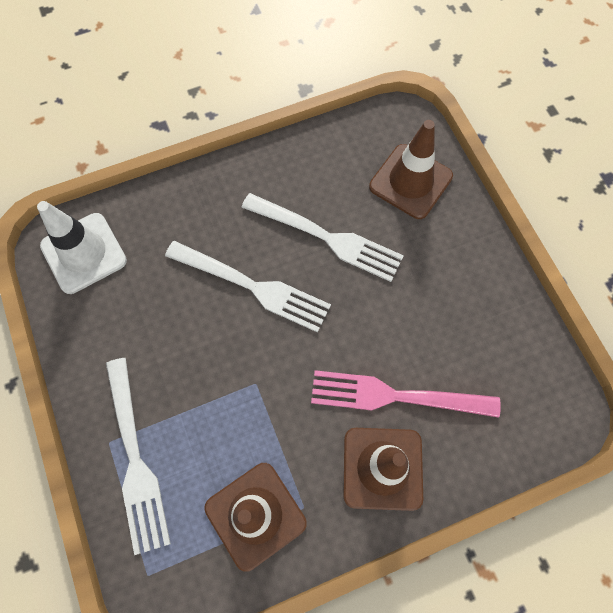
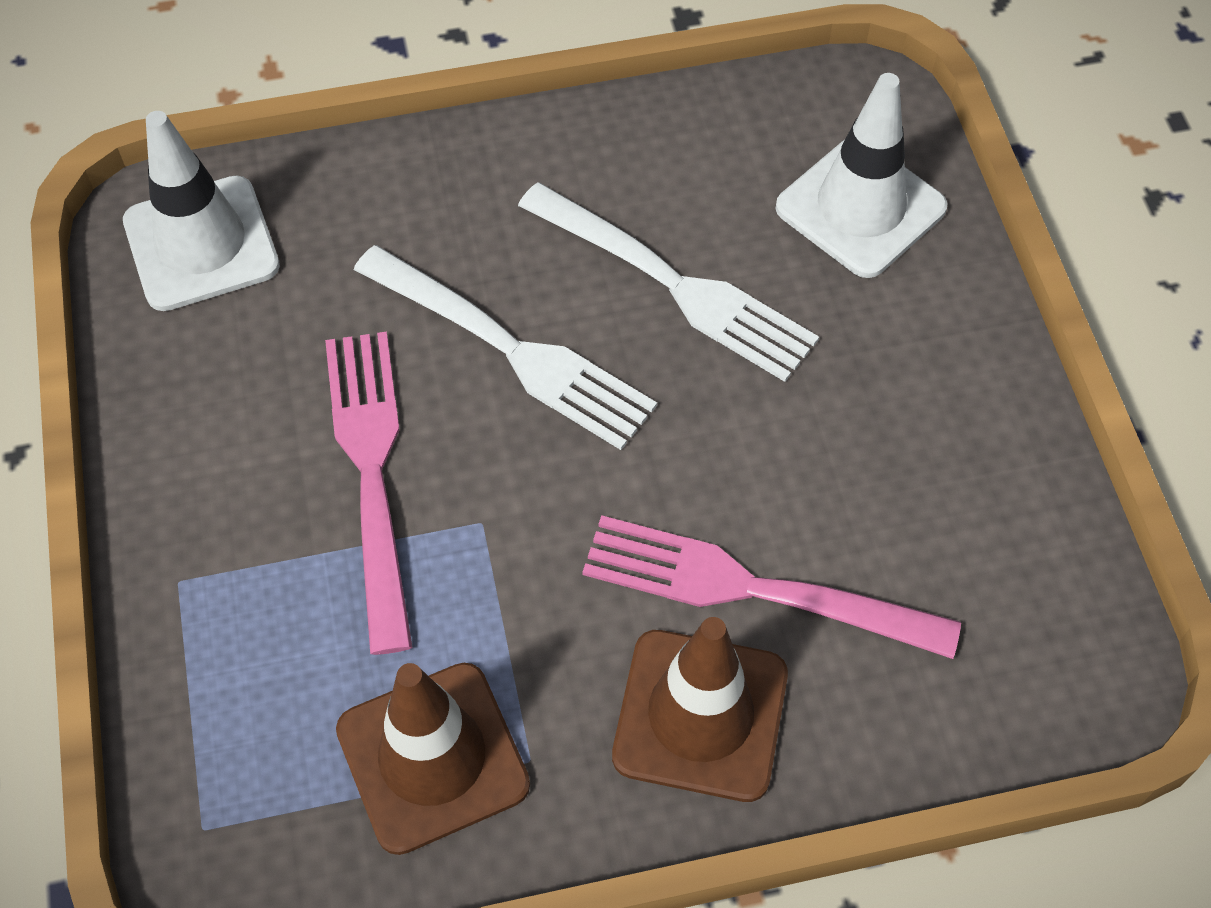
camera: 10 degrees right, 10 degrees down
white fork [106,358,171,555] -> none
brown traffic cone [369,120,453,219] -> white traffic cone [775,73,948,278]
none -> pink fork [325,332,413,655]

